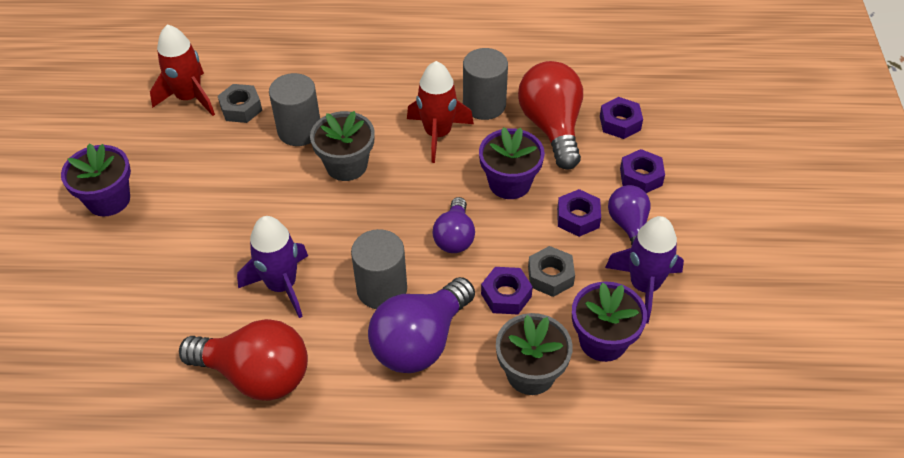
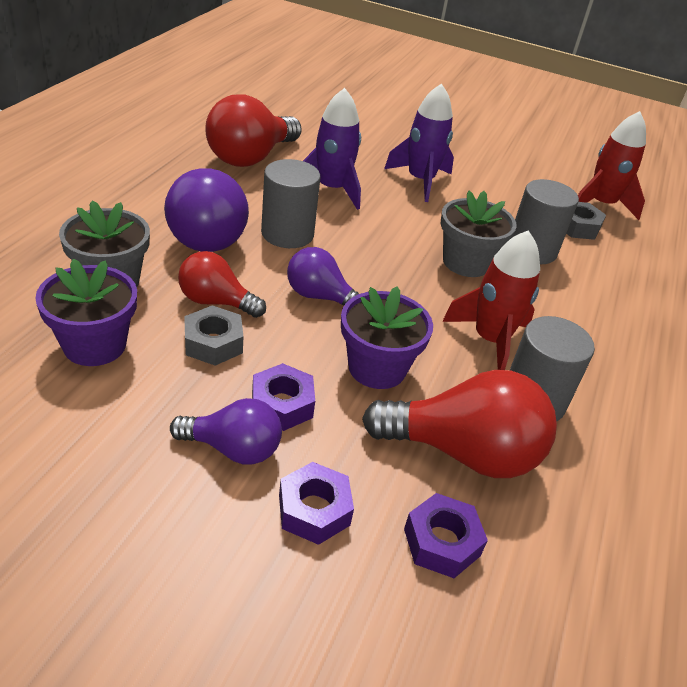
camera: 105 degrees right, 10 degrees down
purple flower pot [61,143,131,216] -> none
purple light bulb [368,277,475,373] -> purple light bulb turned 150 degrees counterclockwise [164,168,249,252]
purple nut [481,267,533,315] -> red light bulb [178,251,266,318]
purple rocket [605,216,684,324] -> purple rocket moved to [384,84,454,202]

